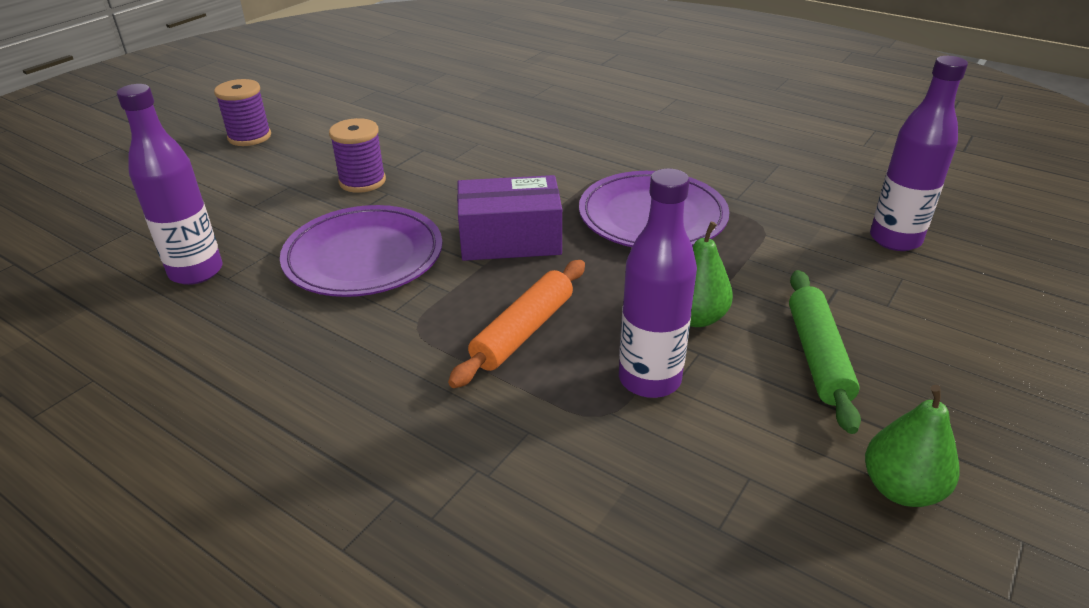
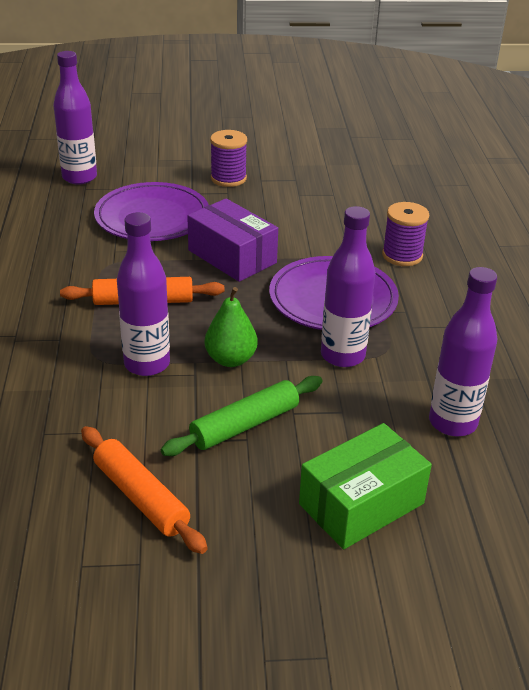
camera: 50 degrees right, 0 degrees up
purple spool [214,79,271,146] -> purple spool moved to [382,202,429,266]
green pear [865,385,960,507] -> orange rolling pin [81,426,208,554]
none -> green box [299,423,432,549]
none -> purple bottle [321,206,376,367]

